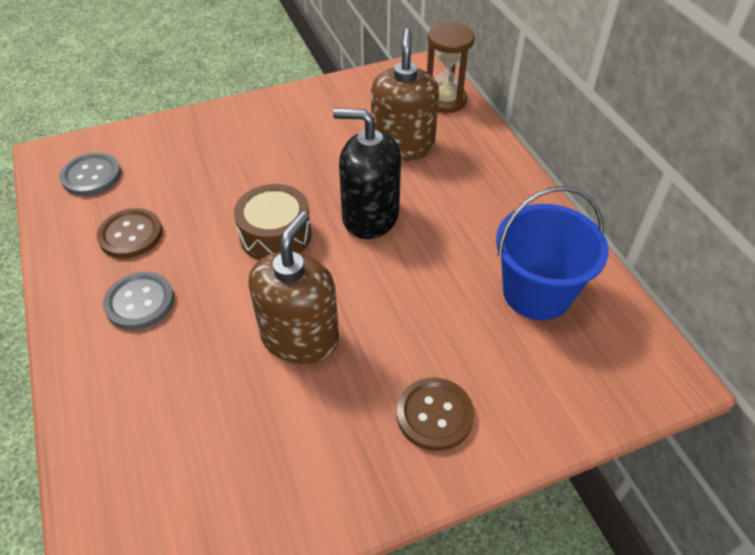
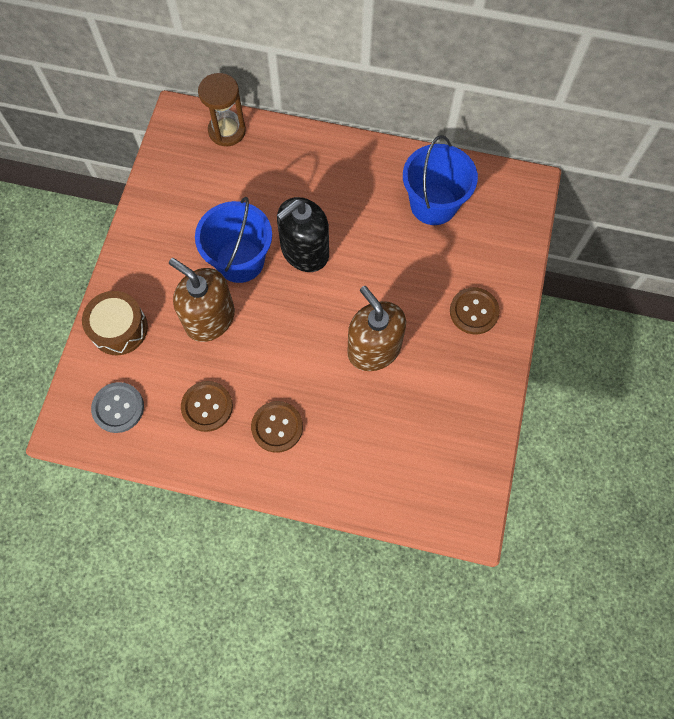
camera: 55 degrees left, 20 degrees up
grey button [103,272,174,330] -> brown button [251,401,303,453]
brown drum [234,184,312,260] -> brown drum moved to [82,291,148,355]
brown soap dispenser [371,28,439,161] -> brown soap dispenser moved to [169,258,235,342]
none -> blue bucket [195,197,272,283]

